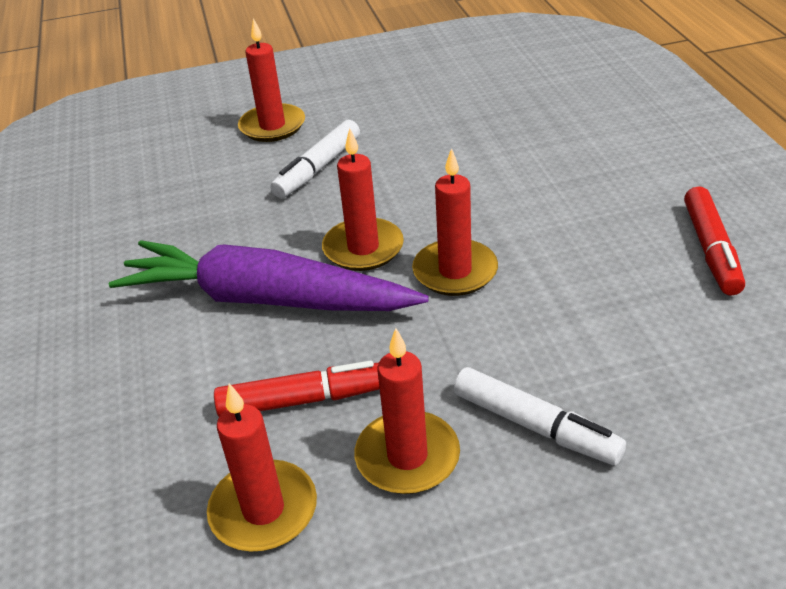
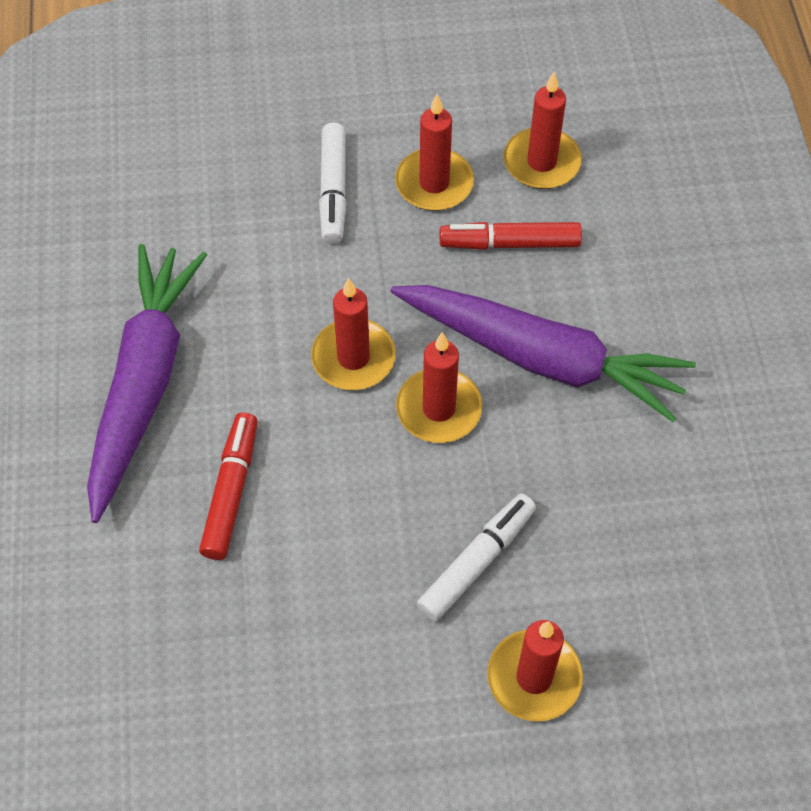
camera: 175 degrees left, 20 degrees up
white marker [454,367,626,466] -> white marker turned 135 degrees counterclockwise [319,123,347,244]
red marker [684,186,745,296] -> red marker moved to [199,412,258,560]
none -> purple carrot [87,244,207,523]

